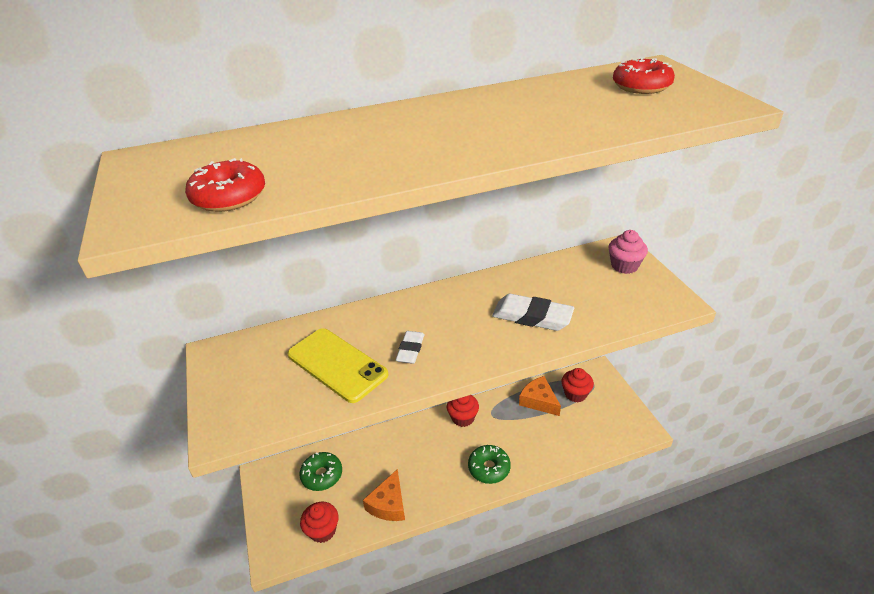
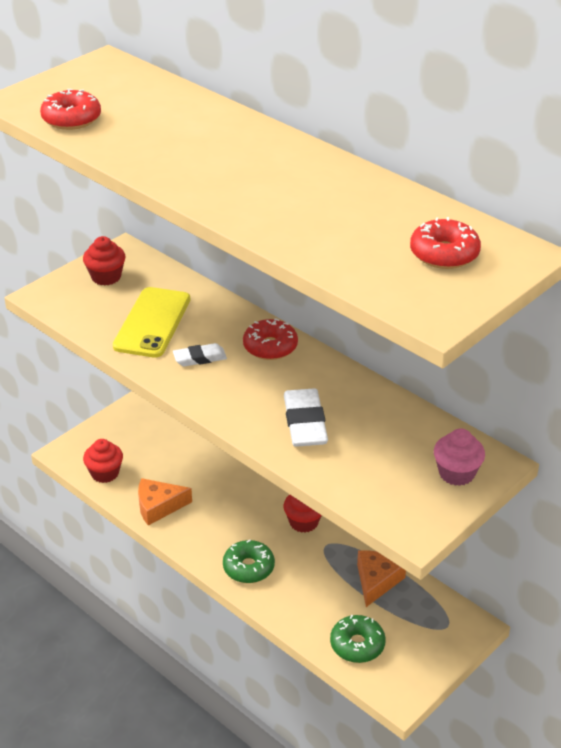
camera: 60 degrees right, 0 degrees up
green donut [299,452,342,491] -> green donut moved to [330,615,385,663]
red cupcake [562,368,594,402] -> red cupcake moved to [83,236,125,286]
none -> red donut [243,318,298,360]

